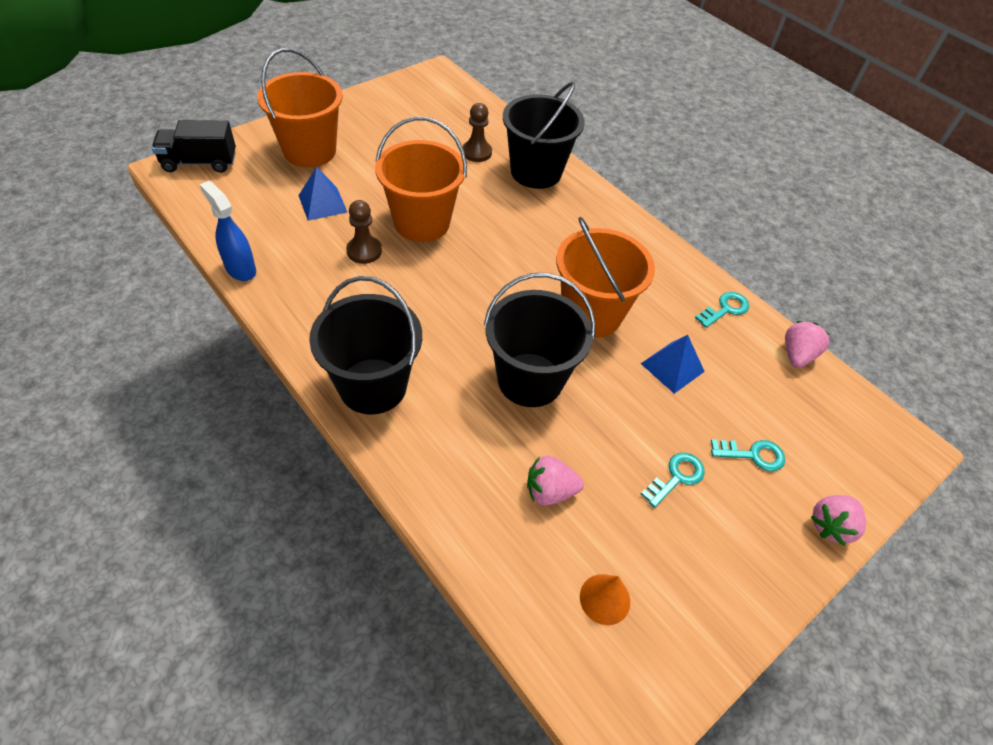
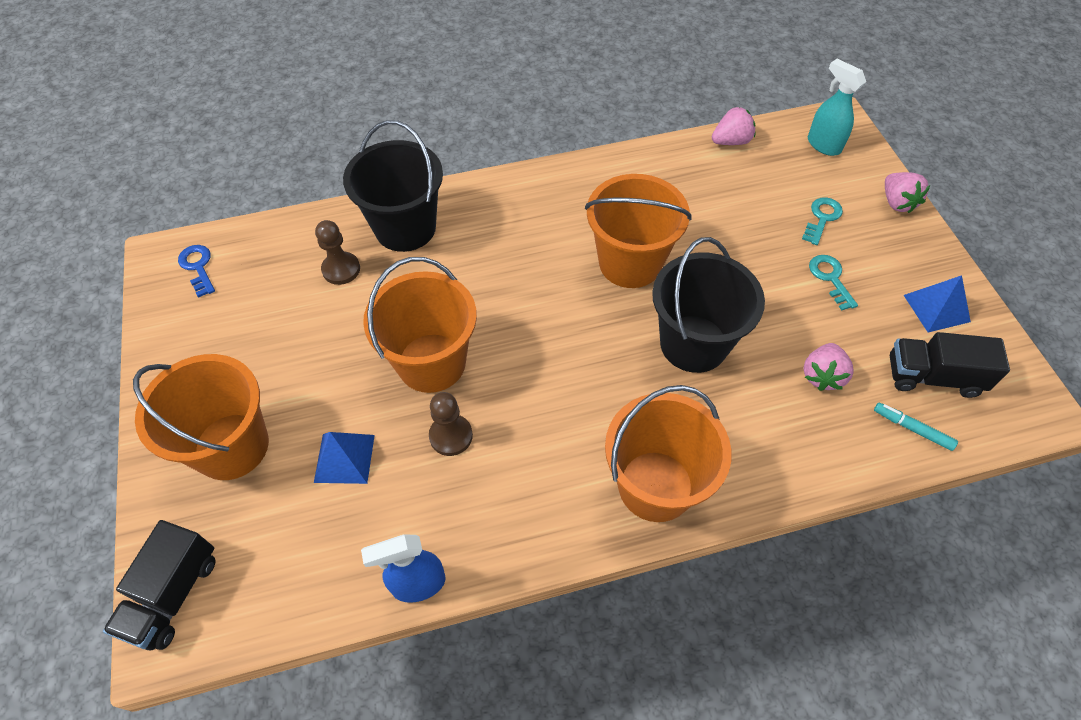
camera: 60 degrees left, 5 degrees up
black bucket [309,276,422,415] -> orange bucket [605,385,732,522]
orange cone [580,574,630,625] -> black truck [890,332,1010,398]
blue pyramid [640,335,705,394] -> blue pyramid moved to [904,275,971,332]
turquoise key [695,292,749,328] -> none
pink strawberry [785,321,830,368] -> pink strawberry turned 105 degrees clockwise [712,107,755,145]
none -> blue key [178,245,215,298]
none -> turquoise spray bottle [808,59,866,156]
none -> turquoise marker [874,402,958,451]

